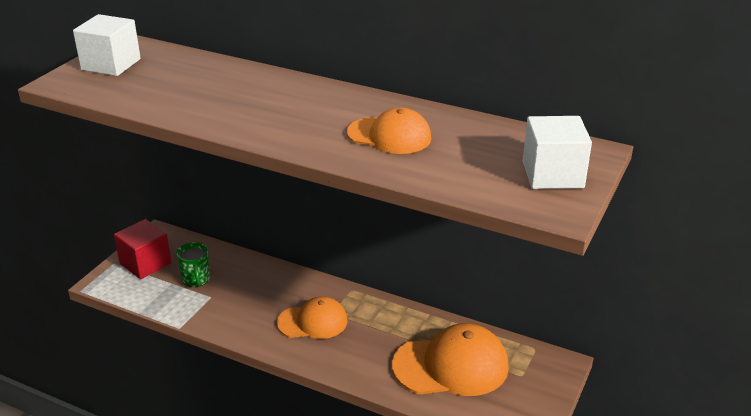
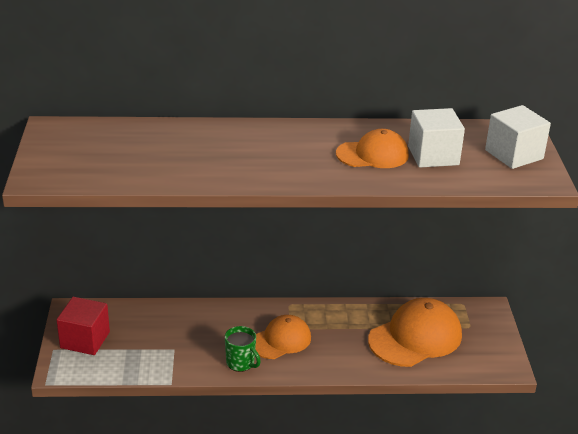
camera: 30 degrees left, 0 degrees up
white cube [73,14,141,76] -> white cube moved to [408,108,465,168]
green mug [176,242,210,287] -> green mug moved to [225,326,261,372]

